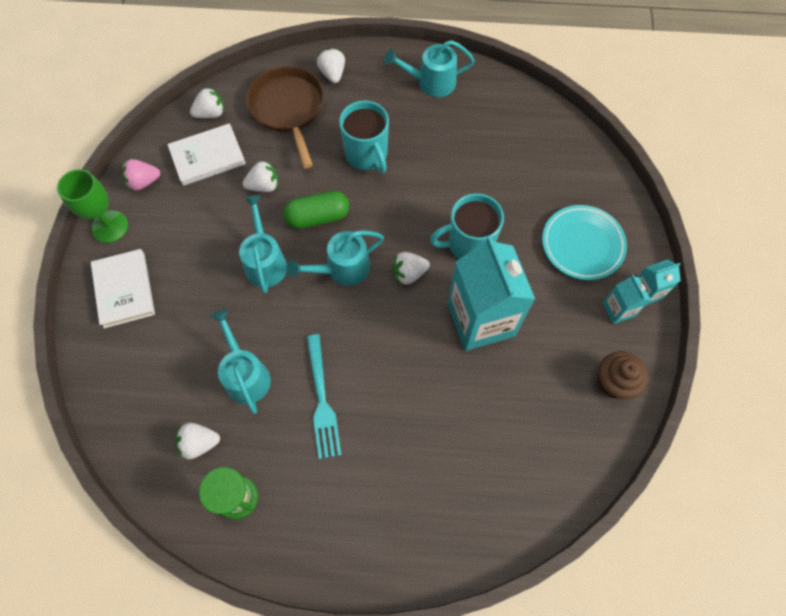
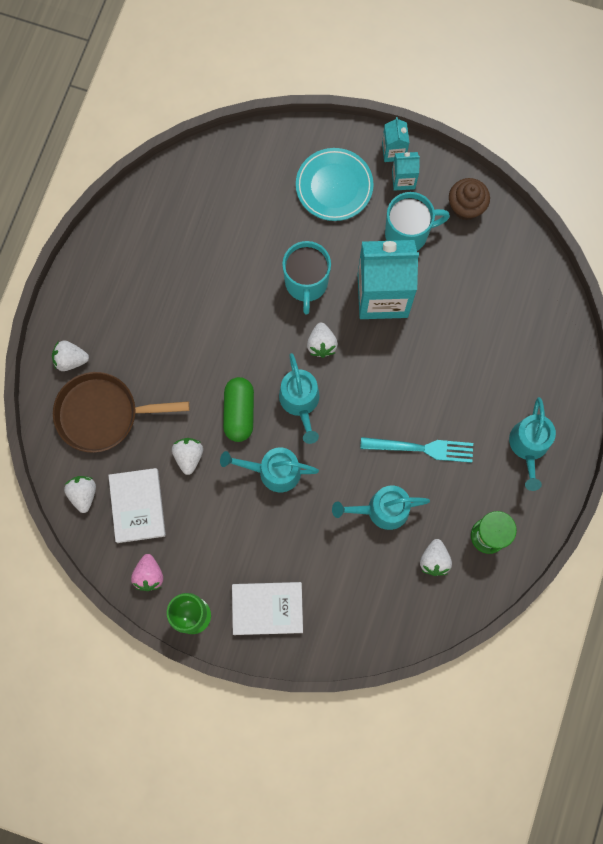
camera: 75 degrees left, 10 degrees up
turquoise mug [339,100,389,173] -> turquoise mug moved to [385,192,450,251]
turquoise watering can [384,40,475,97] -> turquoise watering can moved to [509,397,556,491]

